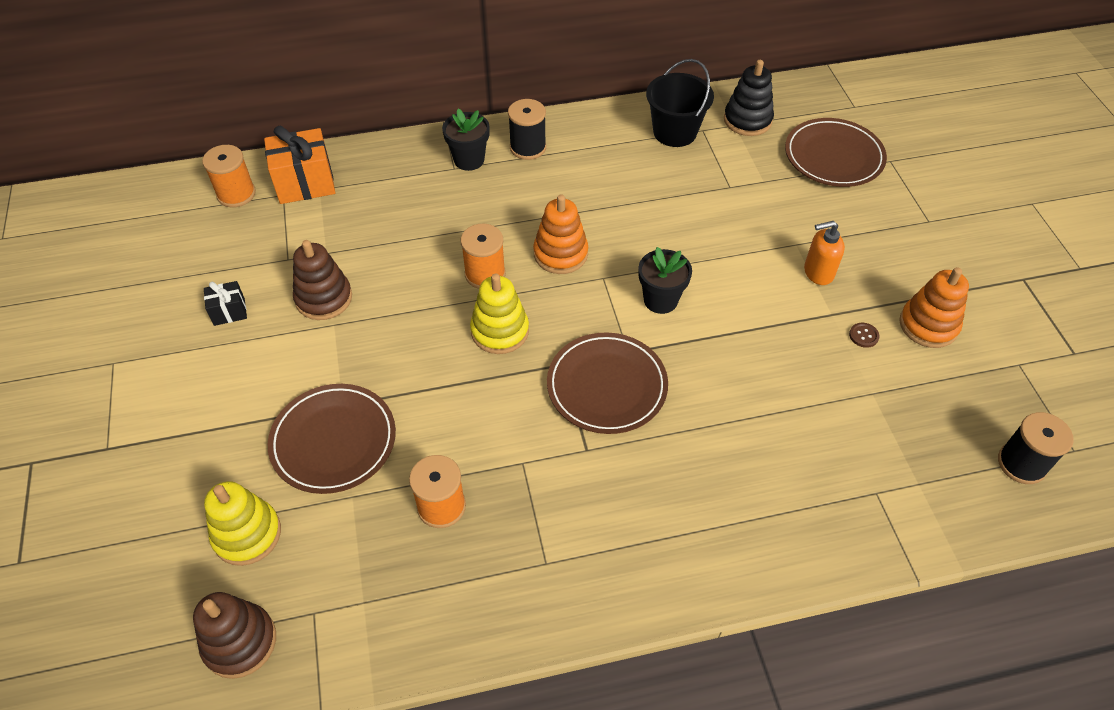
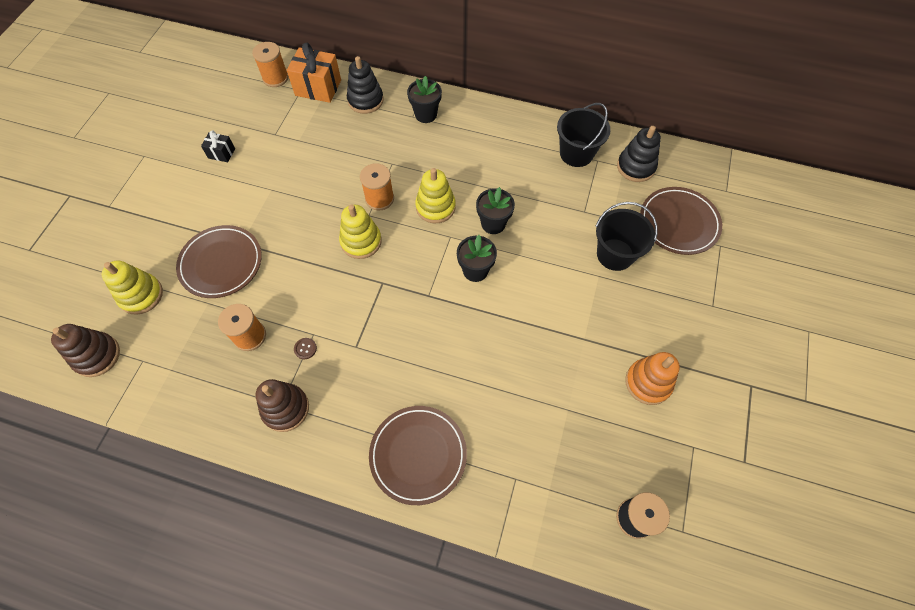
camera: 30 degrees right, 10 degrees up
brown stacking toy [293,240,352,320] -> brown stacking toy moved to [255,379,309,432]
black spool [508,99,546,160] -> none
orange stacking toy [533,194,588,274] -> yellow stacking toy [415,168,456,223]
brown plate [547,332,668,434] -> brown plate moved to [369,406,467,505]
orange soap dispenser [804,221,845,285] -> none
brown button [849,323,880,348] -> brown button moved to [294,338,317,359]
none -> black stacking toy [347,56,384,114]
none -> black flower pot [476,187,515,234]
none -> black bucket [596,202,658,271]

